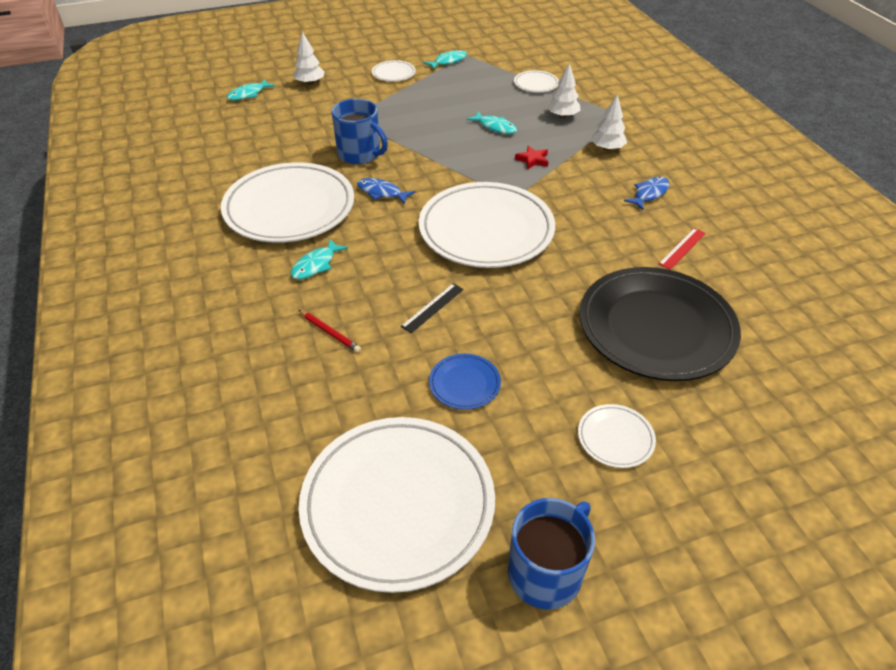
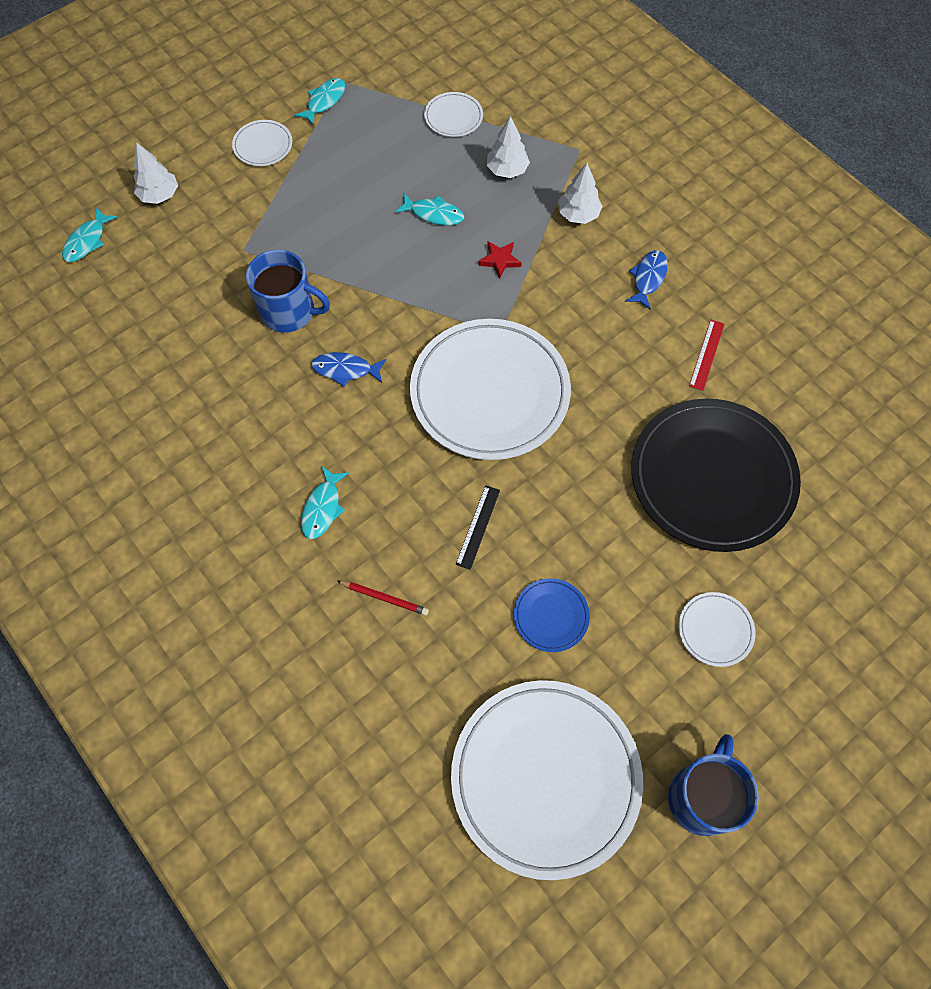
camera: 20 degrees left, 20 degrees up
white plate [221,162,354,243] -> none

